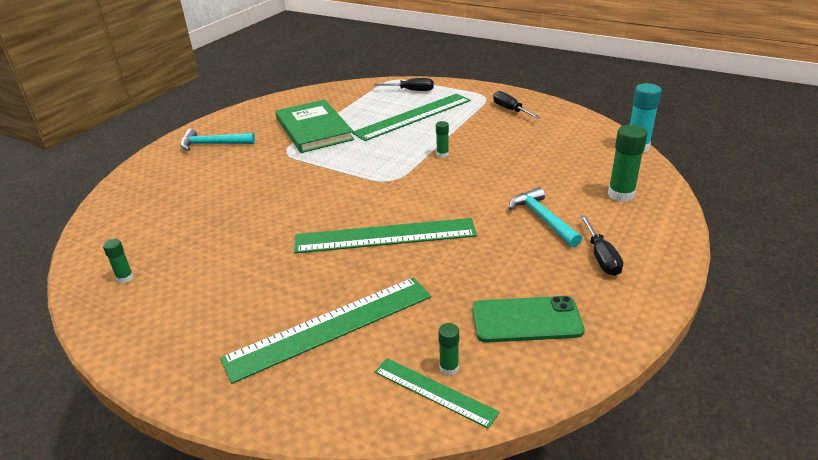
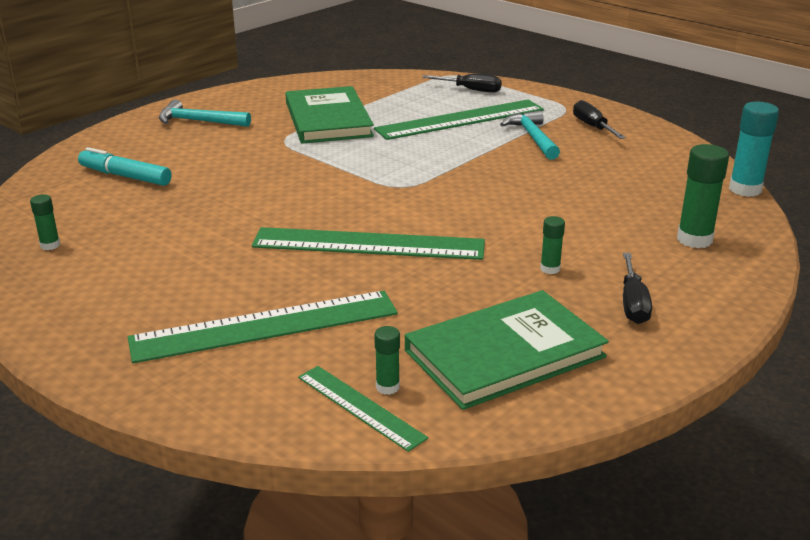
camera: 10 degrees right, 5 degrees down
green glue stick [436,121,449,158] -> green glue stick moved to [540,216,565,274]
green phone [472,296,585,343] -> green book [405,290,609,410]
turquoise hammer [509,187,582,247] -> turquoise hammer moved to [500,110,560,160]
none -> turquoise marker [78,147,172,186]

